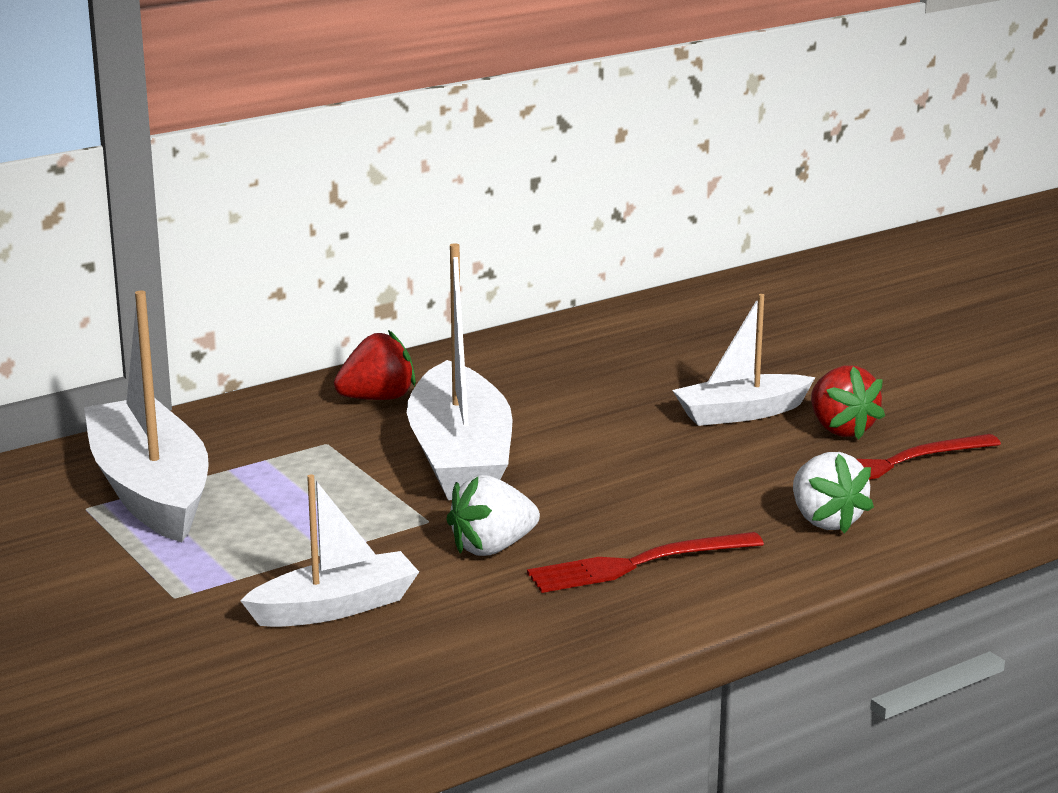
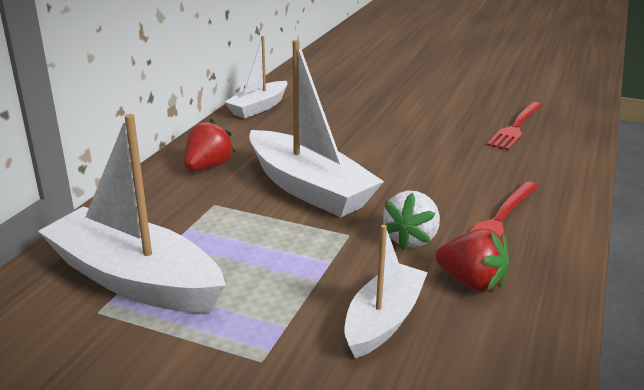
camera: 35 degrees left, 5 degrees up
white boat [672,294,815,426] -> white boat moved to [224,36,287,119]
white strawberry [793,452,874,534] -> none
red strawberry [811,366,885,440] -> red strawberry moved to [435,229,509,292]

